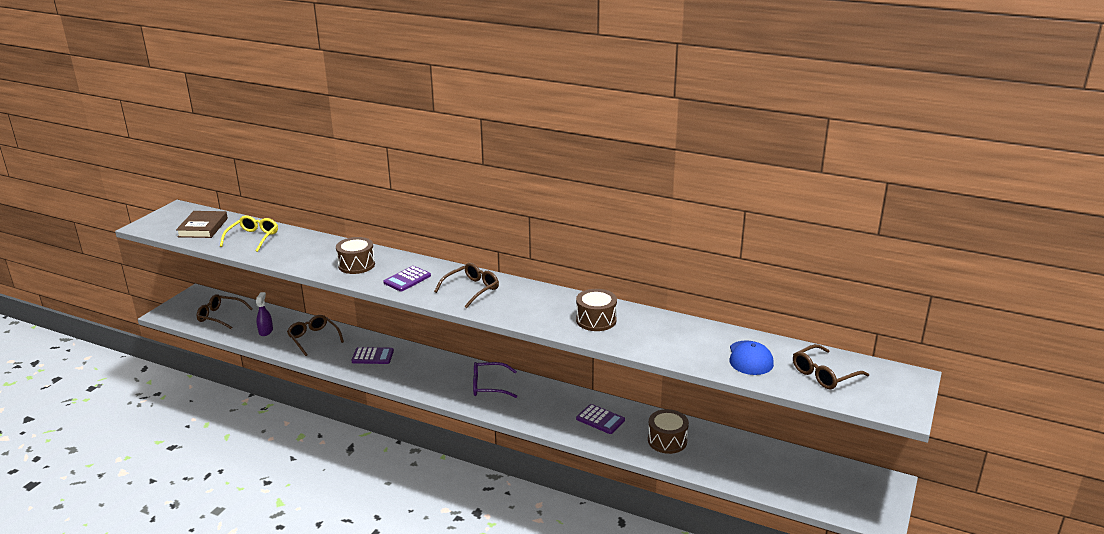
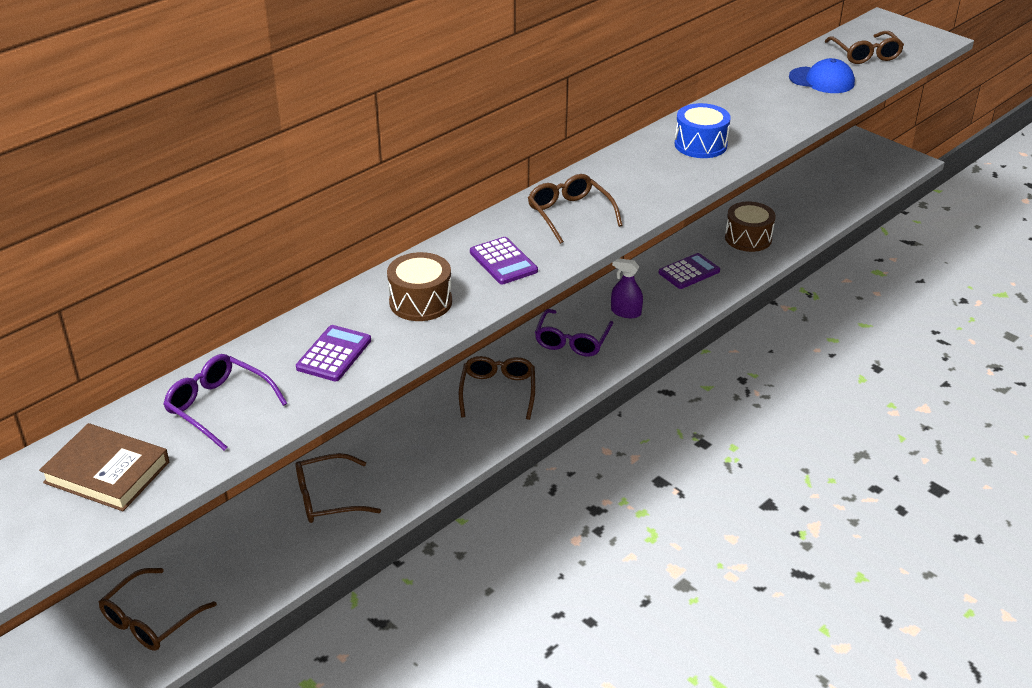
camera: 70 degrees left, 10 degrees up
yellow glasses [220,216,278,252] -> purple glasses [163,354,287,451]
purple spray bottle [256,292,273,336] -> purple spray bottle moved to [611,258,643,318]
purple calculator [351,347,394,364] -> purple calculator moved to [296,325,371,381]
brown drum [576,289,617,331] -> blue drum [675,103,731,158]
none -> brown glasses [459,356,535,420]

